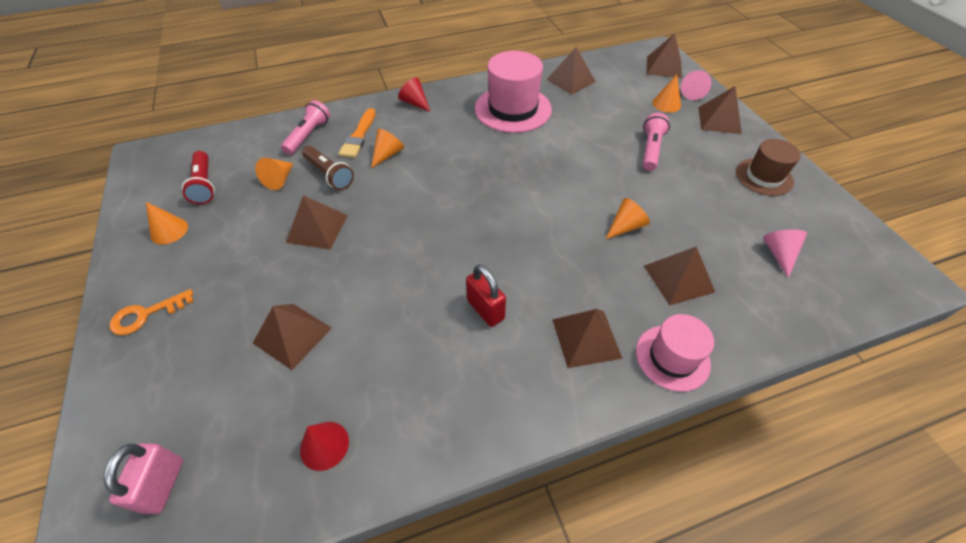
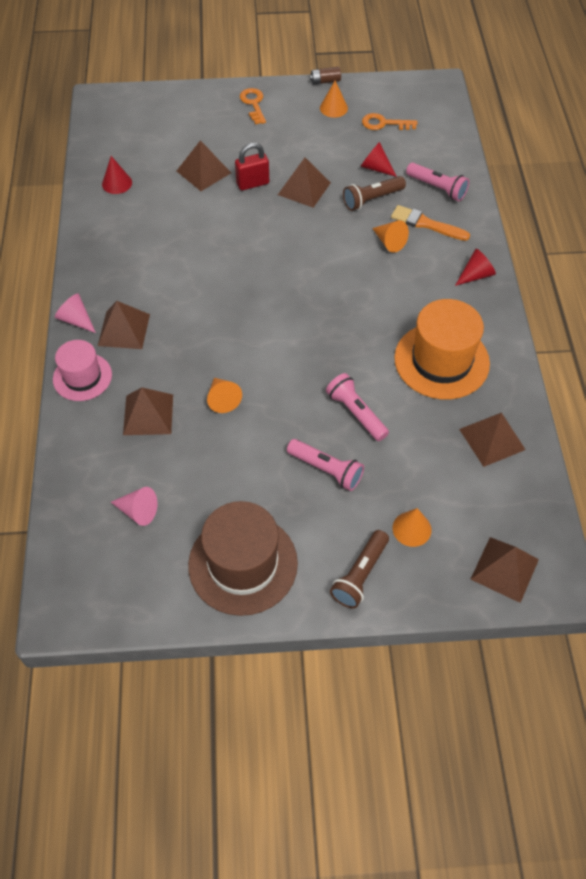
camera: 105 degrees right, 5 degrees up
pink padlock [103,443,183,514] -> none
red flashlight [182,151,215,204] -> orange key [362,113,417,130]
orange cone [255,158,294,190] -> red cone [360,142,397,177]
red padlock [466,264,506,327] -> red padlock moved to [235,143,269,191]
pink hat [475,51,552,133] -> orange hat [394,299,490,399]
pink cone [681,70,712,100] -> pink cone moved to [55,293,96,333]
brown pyramid [698,86,742,134] -> brown flashlight [330,530,389,608]
brown hat [736,139,801,196] -> brown hat [188,501,298,616], size x1.63
none -> brown battery [310,67,341,85]
none -> pink flashlight [326,373,389,441]

